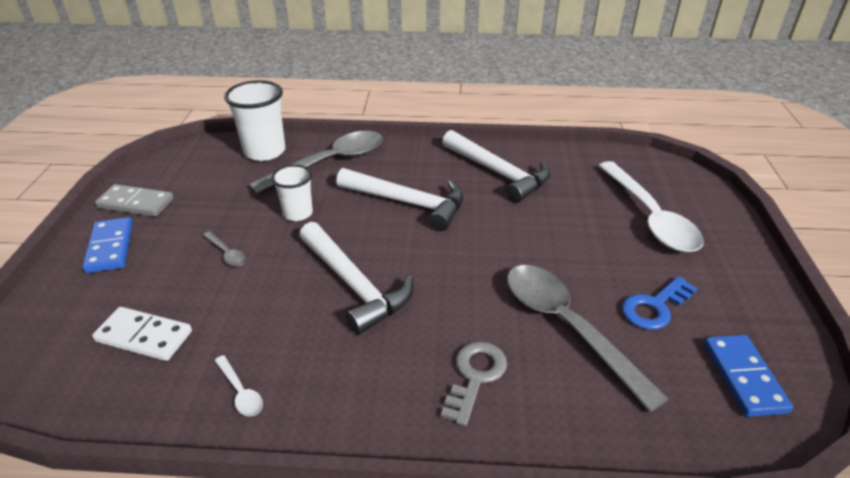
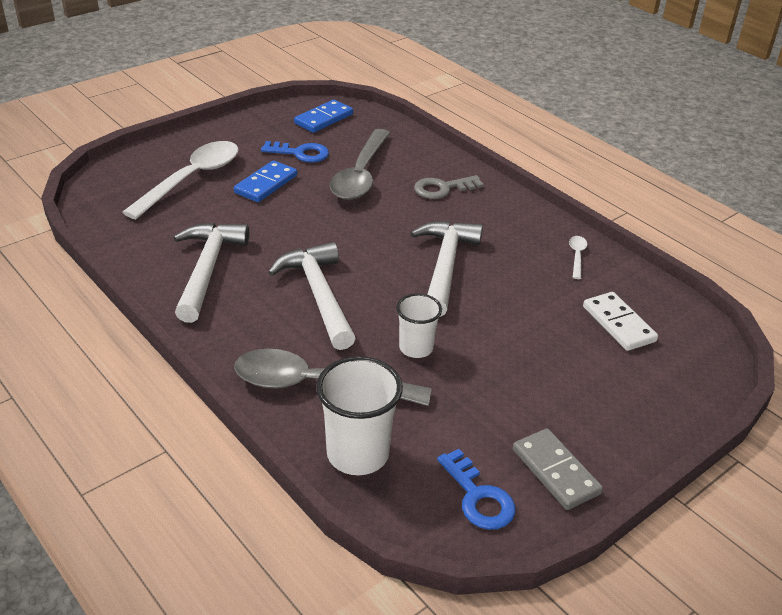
camera: 135 degrees left, 0 degrees up
blue domino [82,217,133,273] -> blue domino moved to [234,160,297,202]
grey spoon [203,231,246,266] -> none
none -> blue key [437,449,516,530]

